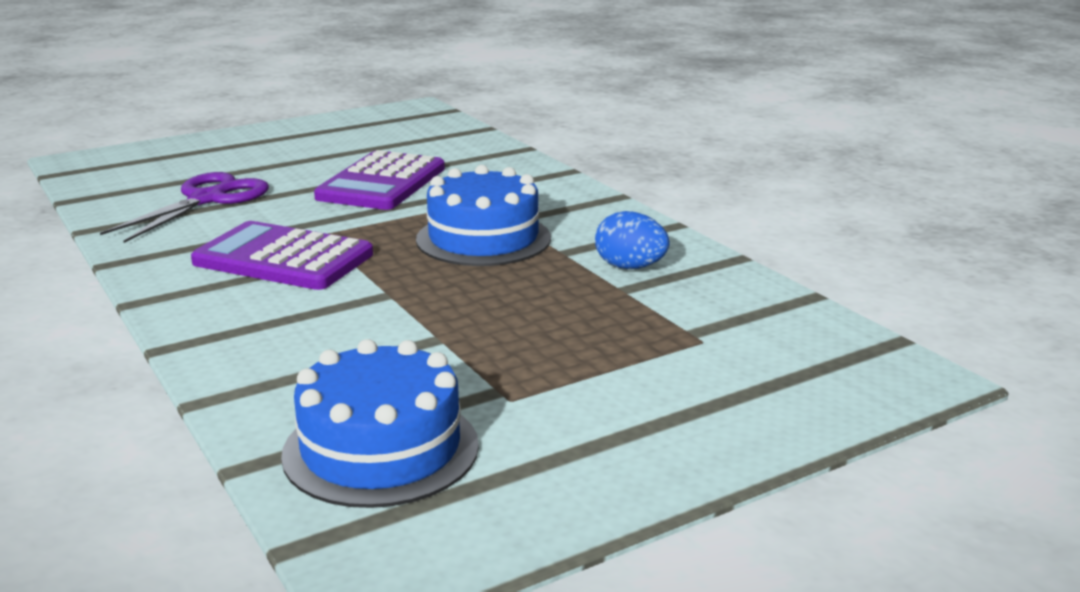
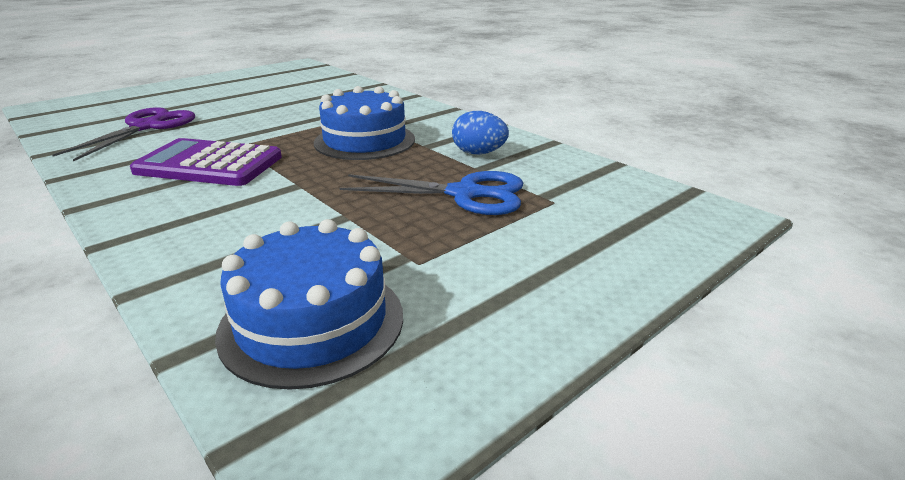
camera: 10 degrees left, 5 degrees up
purple calculator [314,150,445,210] -> none
none -> blue scissors [339,171,523,215]

